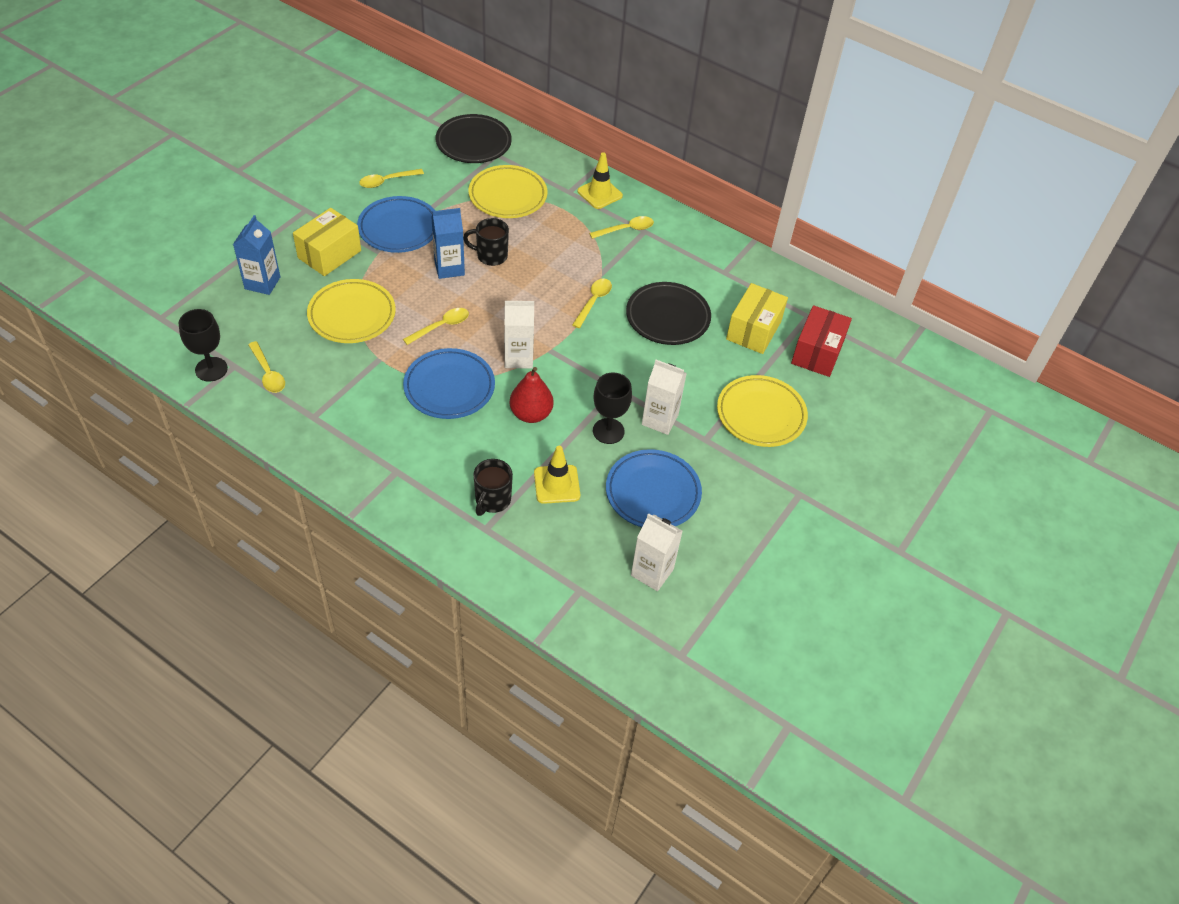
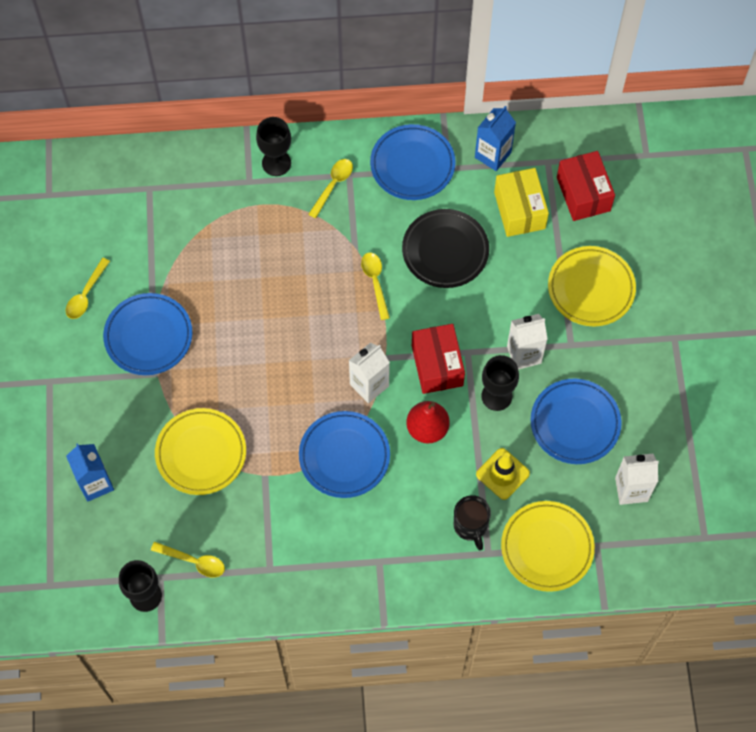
camera: 35 degrees left, 15 degrees up
yellow box [293,208,361,276] -> none
yellow spoon [403,308,469,345] -> none
blue carton [431,208,465,279] -> blue carton moved to [475,106,516,171]
black plate [436,114,512,163] -> none
black mug [463,218,509,266] -> none
yellow plate [468,165,547,218] -> yellow plate moved to [501,501,595,592]
yellow traffic cone [577,152,623,209] -> black goblet [256,117,291,176]
none -> blue plate [370,124,456,200]
none -> red box [412,324,465,394]

